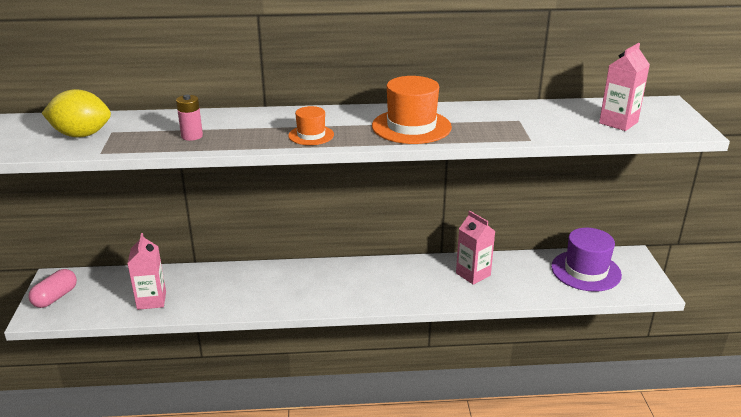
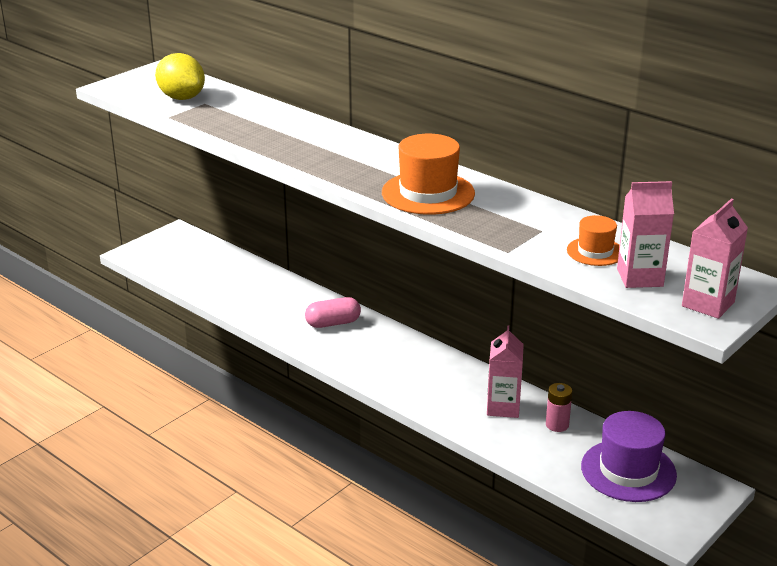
camera: 45 degrees right, 0 degrees up
pink capsule [28,269,77,308] -> pink capsule moved to [305,297,361,328]
pink carton [127,233,166,310] -> pink carton moved to [682,198,748,319]
pink battery [176,95,203,141] -> pink battery moved to [546,383,572,432]
orange hat [288,106,334,145] -> orange hat moved to [567,215,620,266]

